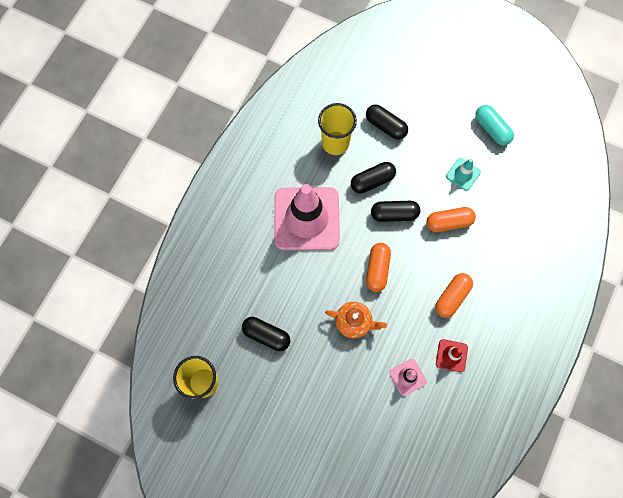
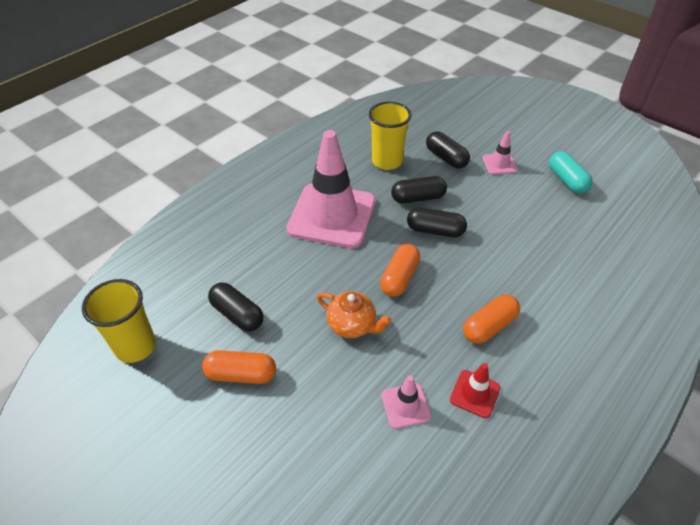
camera: 15 degrees right, 25 degrees down
orange capsule [426,207,476,232] -> orange capsule moved to [202,350,276,384]
turquoise traffic cone [446,158,481,191] -> none
none -> pink traffic cone [482,131,518,175]

